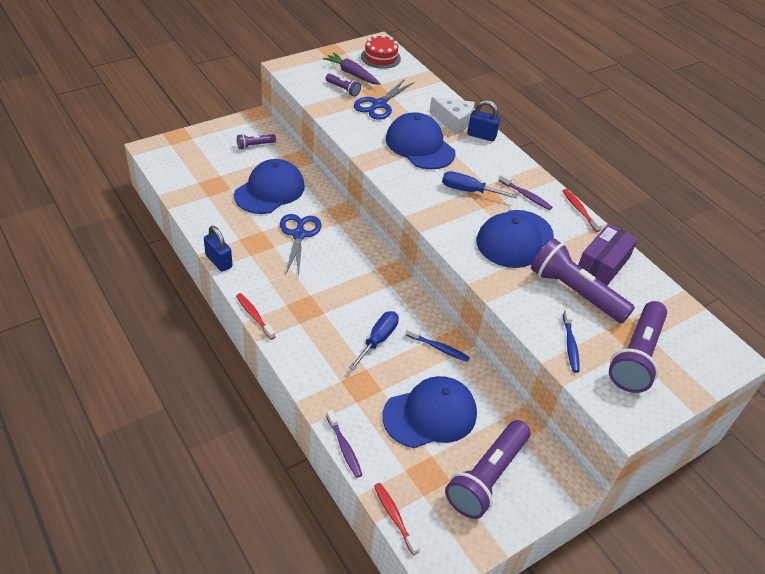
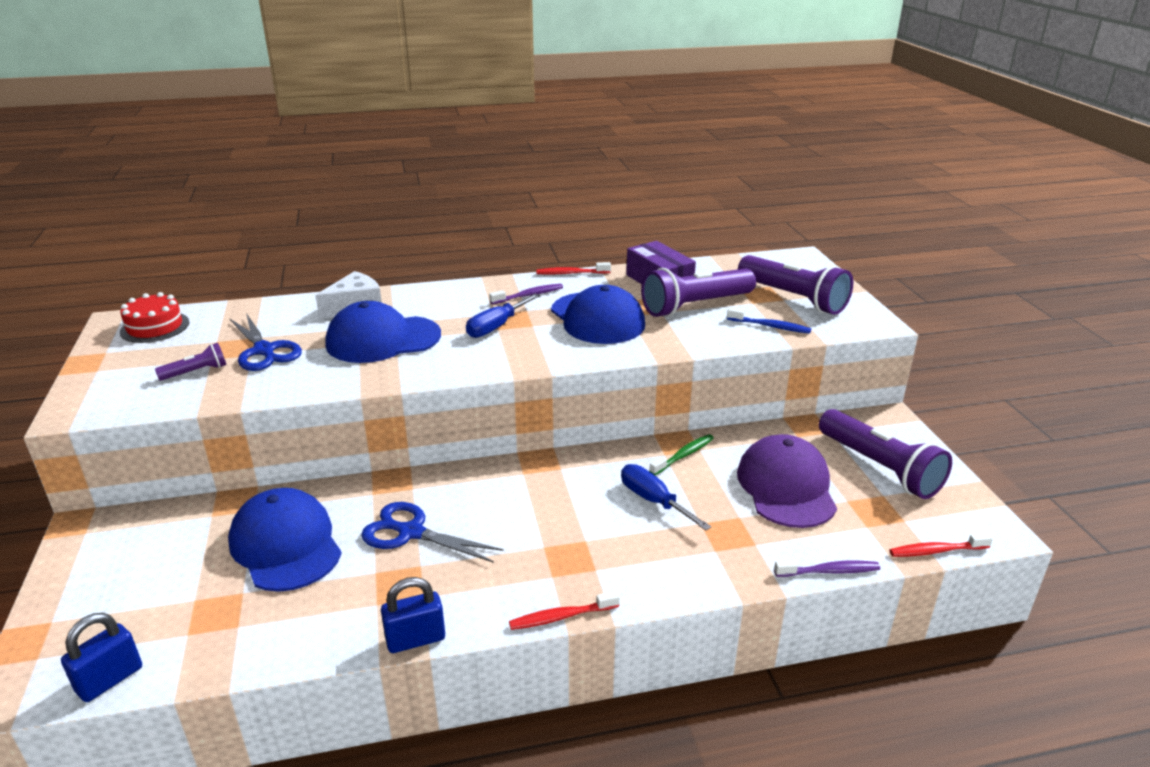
camera: 65 degrees left, 15 degrees down
purple flashlight [237,134,276,150] -> none
purple carrot [323,52,381,85] -> none
blue cap [382,376,477,448] -> purple cap [737,434,837,528]
blue toothbrush [406,327,470,362] -> green toothbrush [649,434,714,475]
blue padlock [467,100,500,141] -> blue padlock moved to [61,613,142,702]

